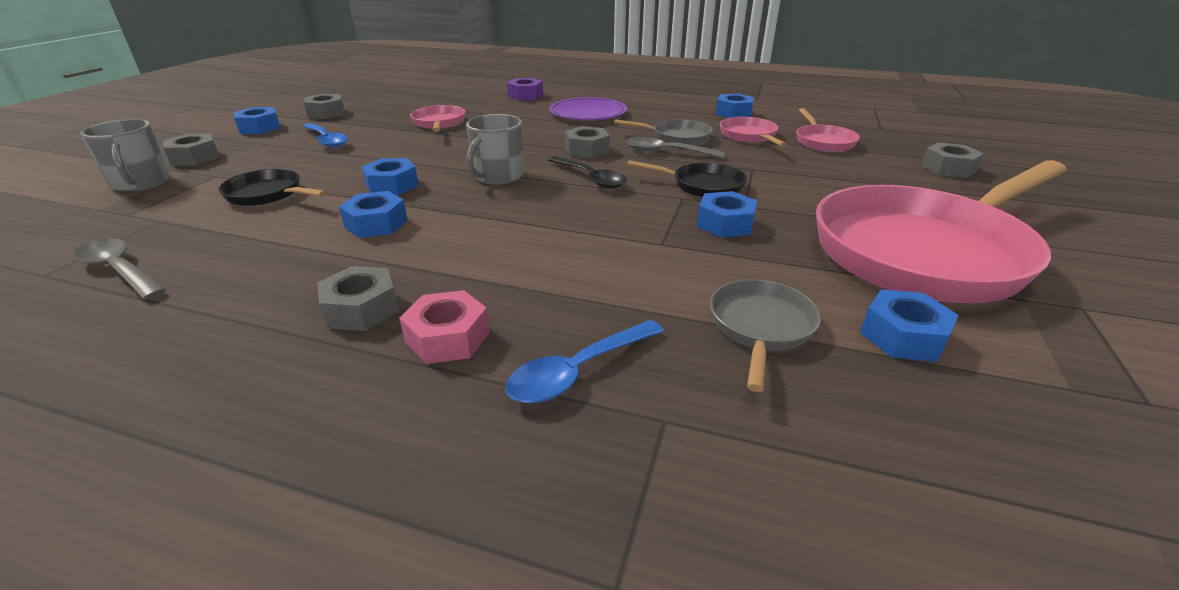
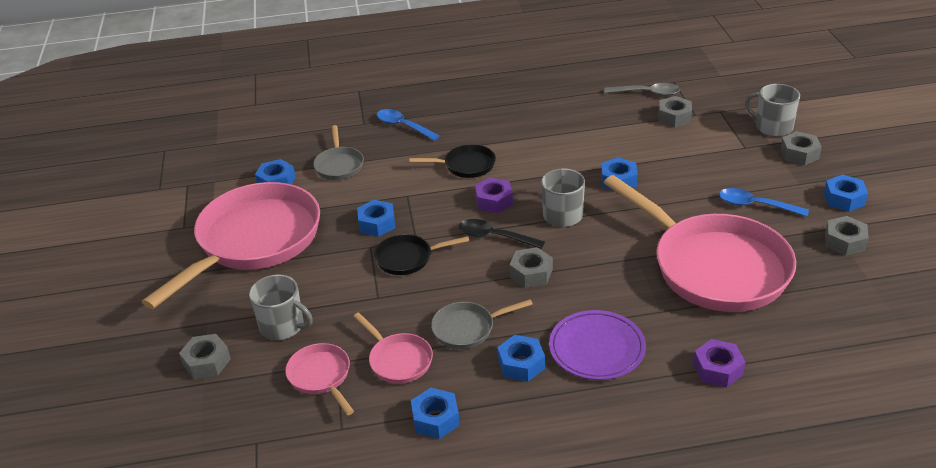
camera: 155 degrees right, 5 degrees up
black pan [219,169,327,206] -> black pan moved to [409,144,496,178]
grey nut [317,266,399,331] -> grey nut moved to [658,96,692,127]
blue nut [339,191,408,238] -> blue nut moved to [497,335,545,382]
pink nut [399,290,490,364] -> none
pink pan [410,105,465,132] -> pink pan [604,175,796,312], size x2.28
blue spoon [505,320,664,403] -> blue spoon turned 75 degrees counterclockwise [377,109,440,141]
grey spoon [626,137,725,158] -> none
none -> grey mug [249,275,313,340]
none -> purple nut [475,177,513,213]

